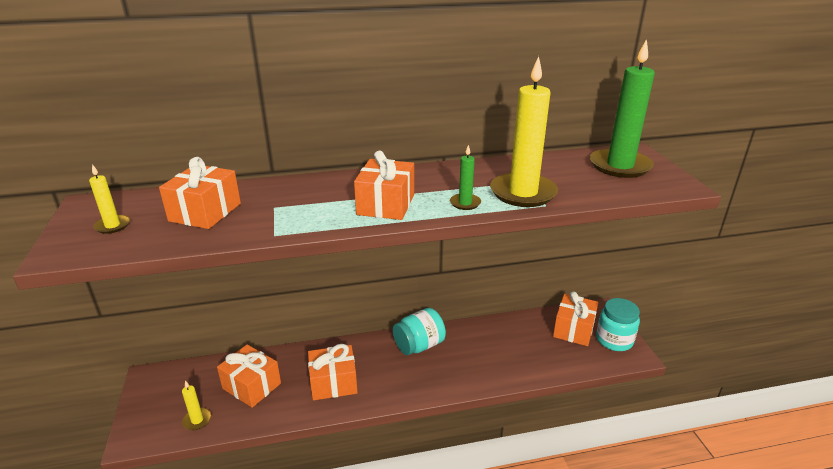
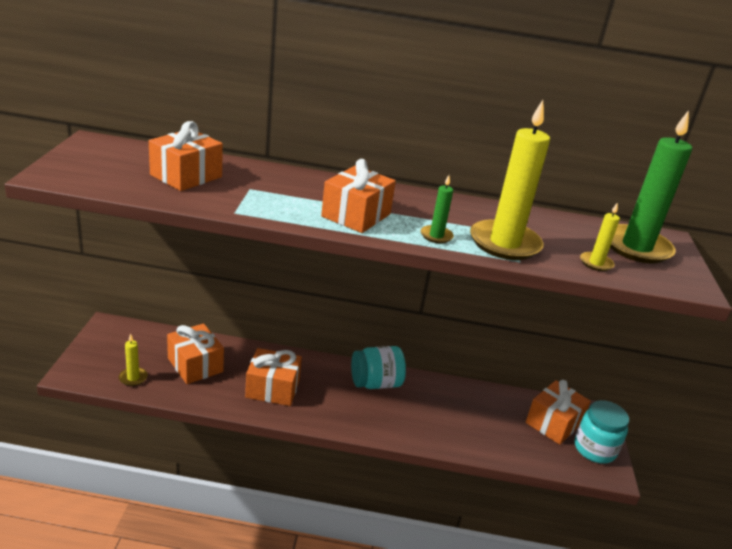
camera: 15 degrees right, 0 degrees up
yellow candle [89,164,130,234] -> yellow candle moved to [580,202,620,271]

